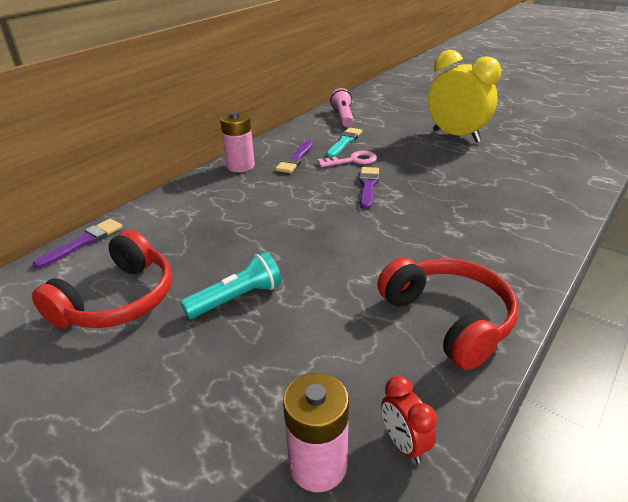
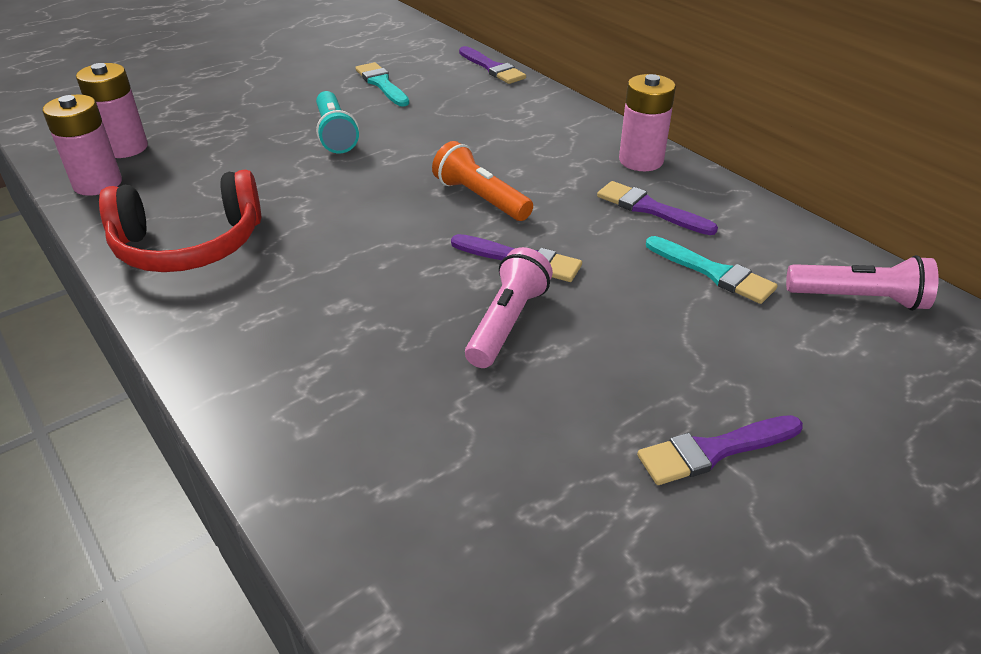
camera: 105 degrees right, 5 degrees up
red headphones [32,230,172,329] -> turquoise brush [355,62,409,107]
pink key [318,151,377,167] -> none
red clock [381,376,437,464] -> pink battery [43,94,122,196]
yellow clock [428,50,501,143] -> purple brush [637,415,803,485]
none -> orange flashlight [432,141,533,221]
none -> pink flashlight [465,247,553,368]

